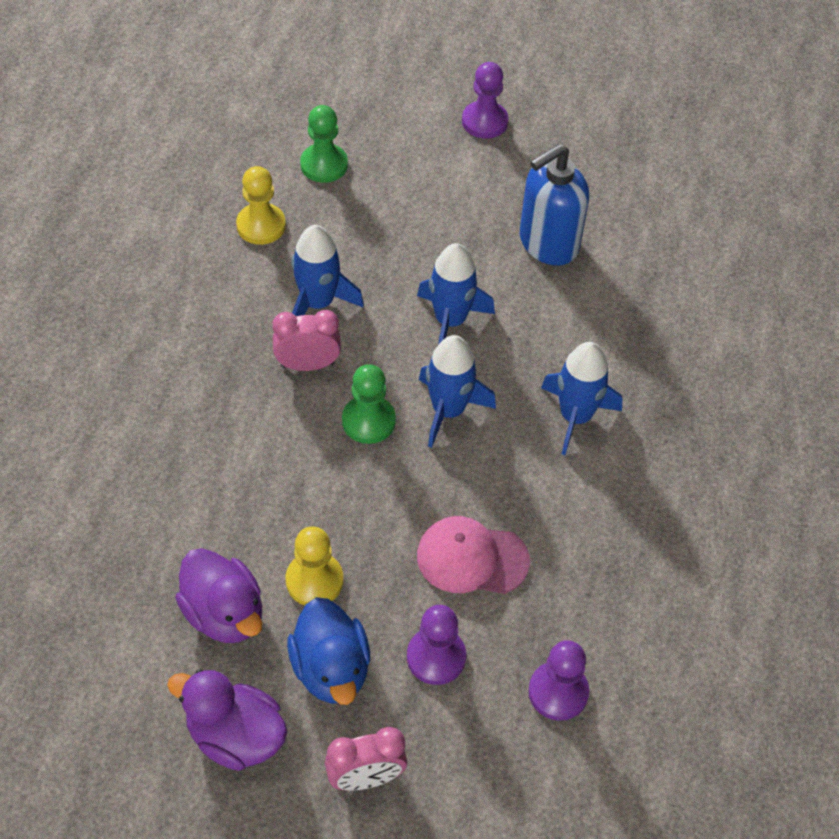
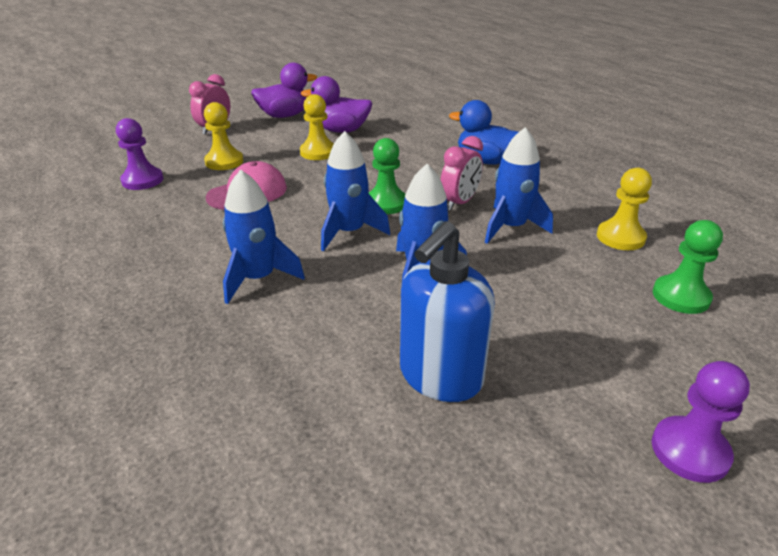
camera: 135 degrees right, 20 degrees down
blue duck [287,597,370,705] -> blue duck moved to [449,100,518,165]
purple pawn [407,605,466,685] -> yellow pawn [204,102,243,170]
blue soap dispenser [520,144,589,266] -> blue soap dispenser turned 150 degrees counterclockwise [400,221,495,402]

